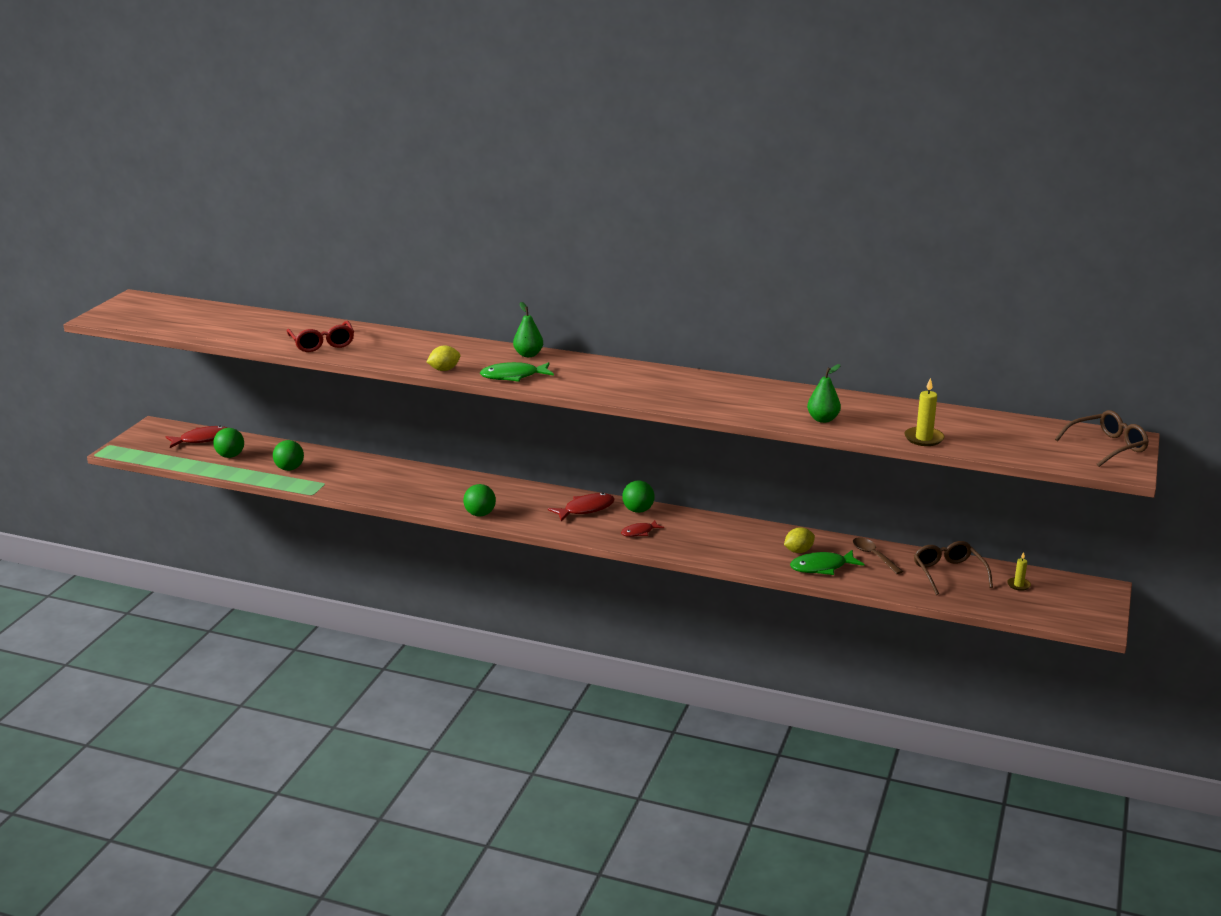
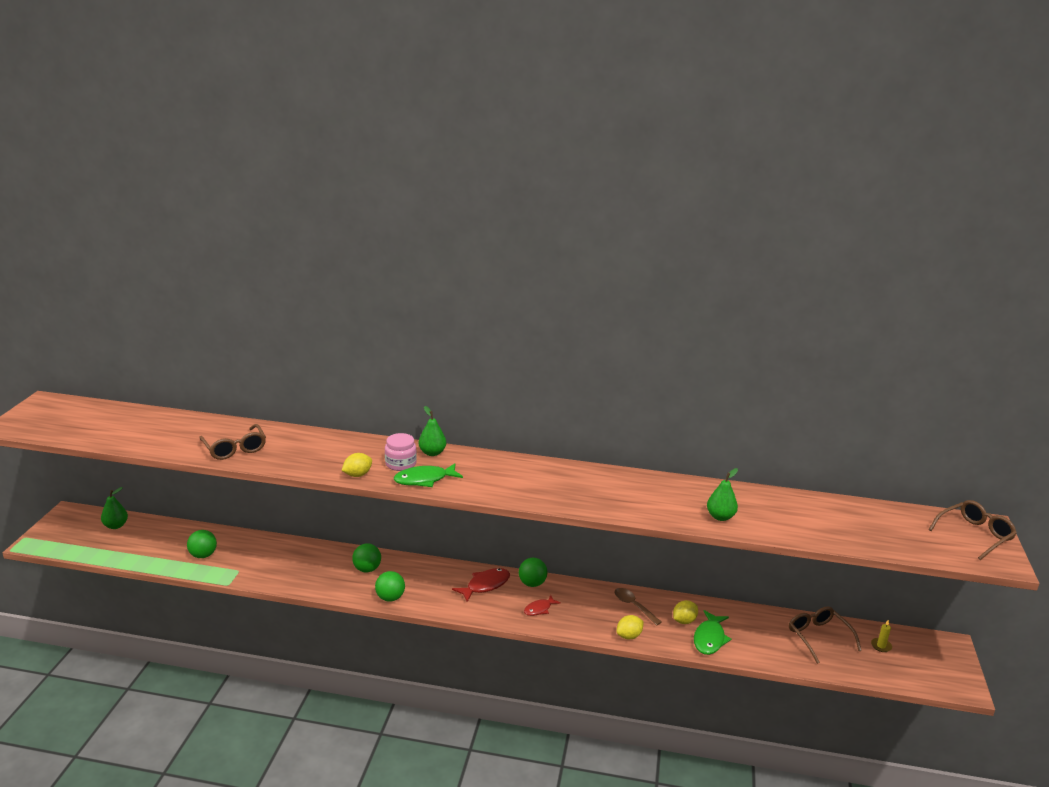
camera: 10 degrees left, 0 degrees up
red fish [166,426,228,448] -> green pear [101,487,128,529]
green ball [213,428,244,458] -> green ball moved to [352,543,381,572]
red glasses [287,321,354,352] -> brown glasses [199,424,266,460]
green fish [790,550,864,575] -> green fish turned 45 degrees counterclockwise [694,610,732,655]
brown spoon [853,537,903,574] -> brown spoon moved to [614,588,662,625]
yellow candle [904,378,945,446] -> none
none -> pink jar [385,433,417,471]
none -> yellow lemon [617,615,644,640]

